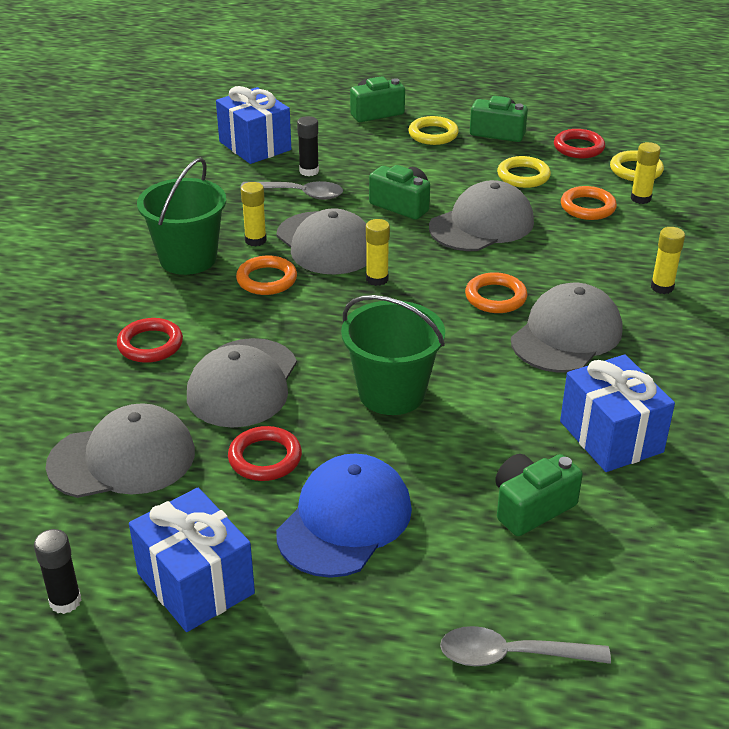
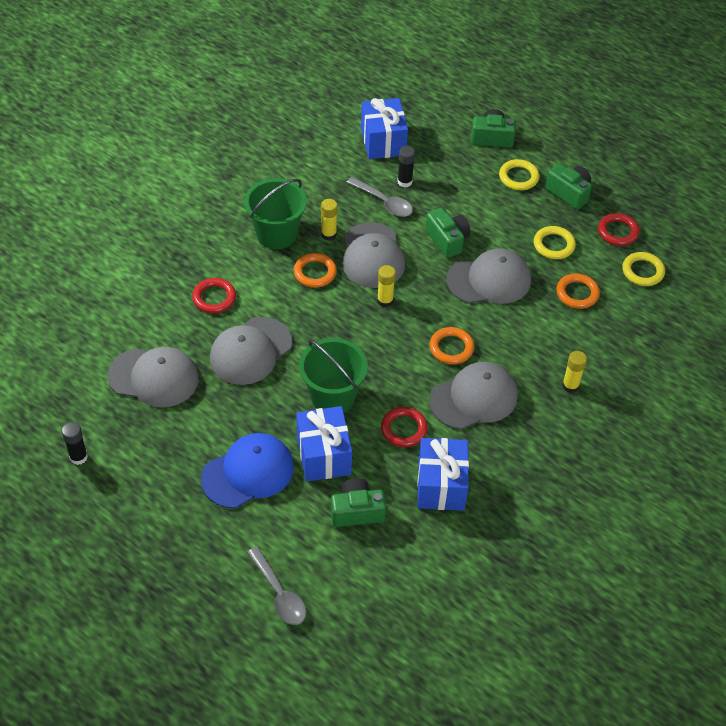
camera: 25 degrees right, 15 degrees up
blue gift [129,488,255,632] -> blue gift moved to [296,406,352,482]
red ring [228,426,302,481] -> red ring moved to [381,407,428,447]
grey spoon [440,626,611,666] -> grey spoon turned 150 degrees counterclockwise [247,546,306,625]
yellow glue stick [631,142,661,204] -> none

